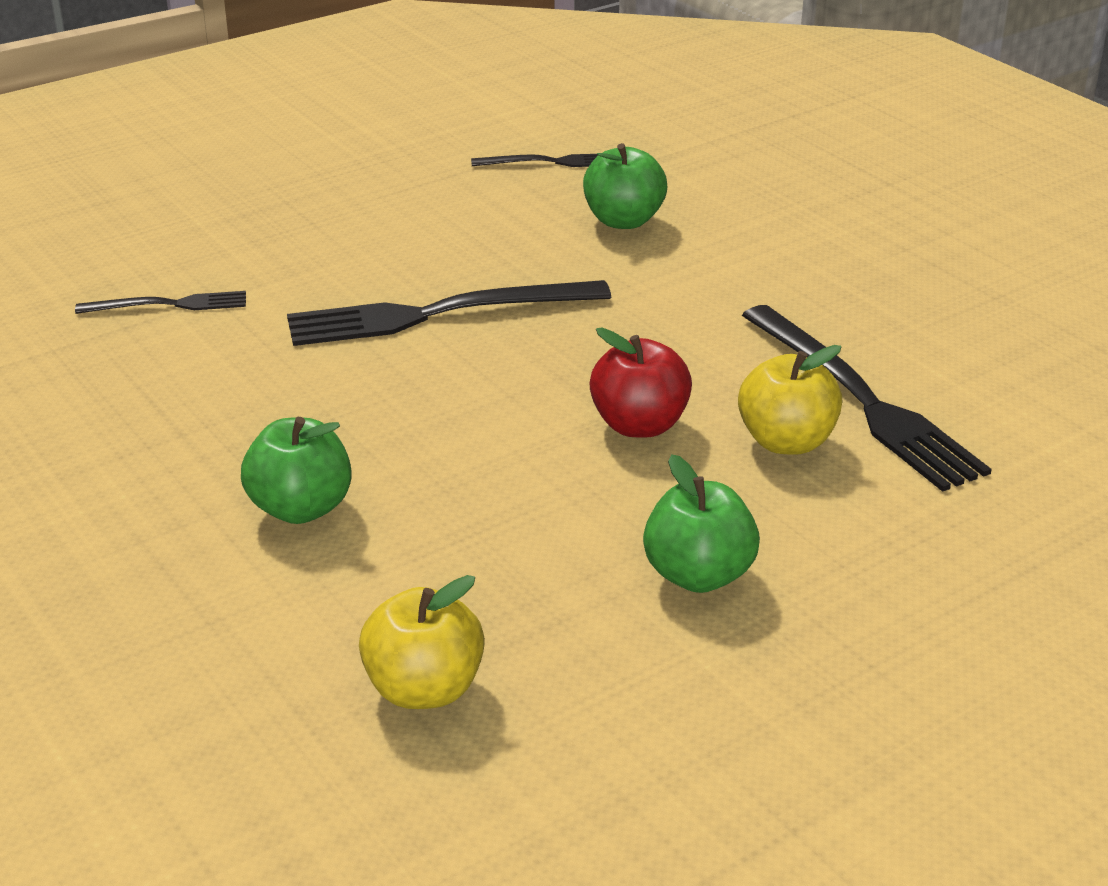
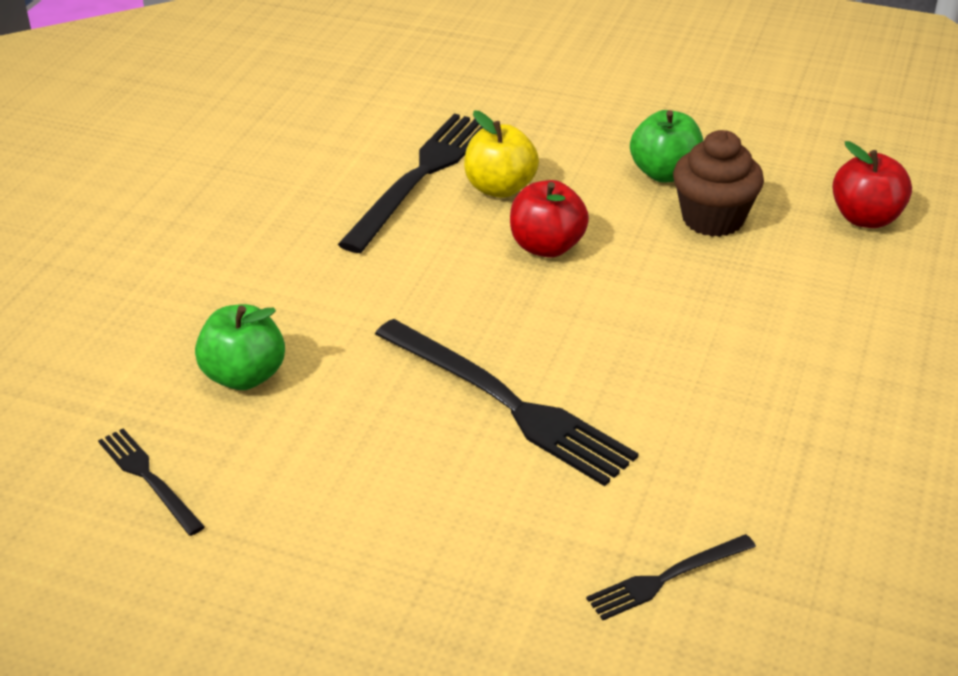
camera: 125 degrees left, 5 degrees up
black fork [75,291,246,314] -> black fork turned 75 degrees counterclockwise [586,534,756,620]
green apple [241,417,352,524] -> none
yellow apple [359,575,485,709] -> red apple [832,141,912,228]
none -> brown cupcake [673,130,764,237]

